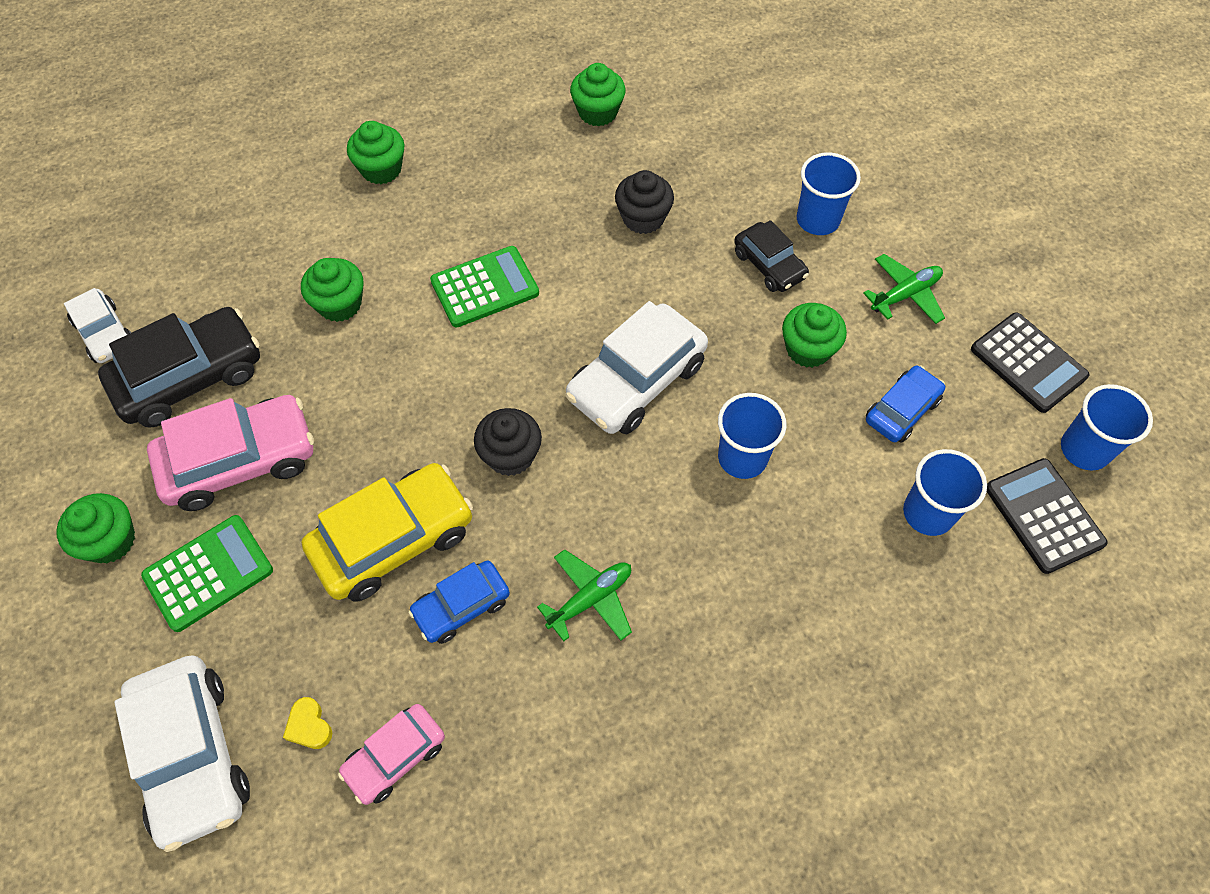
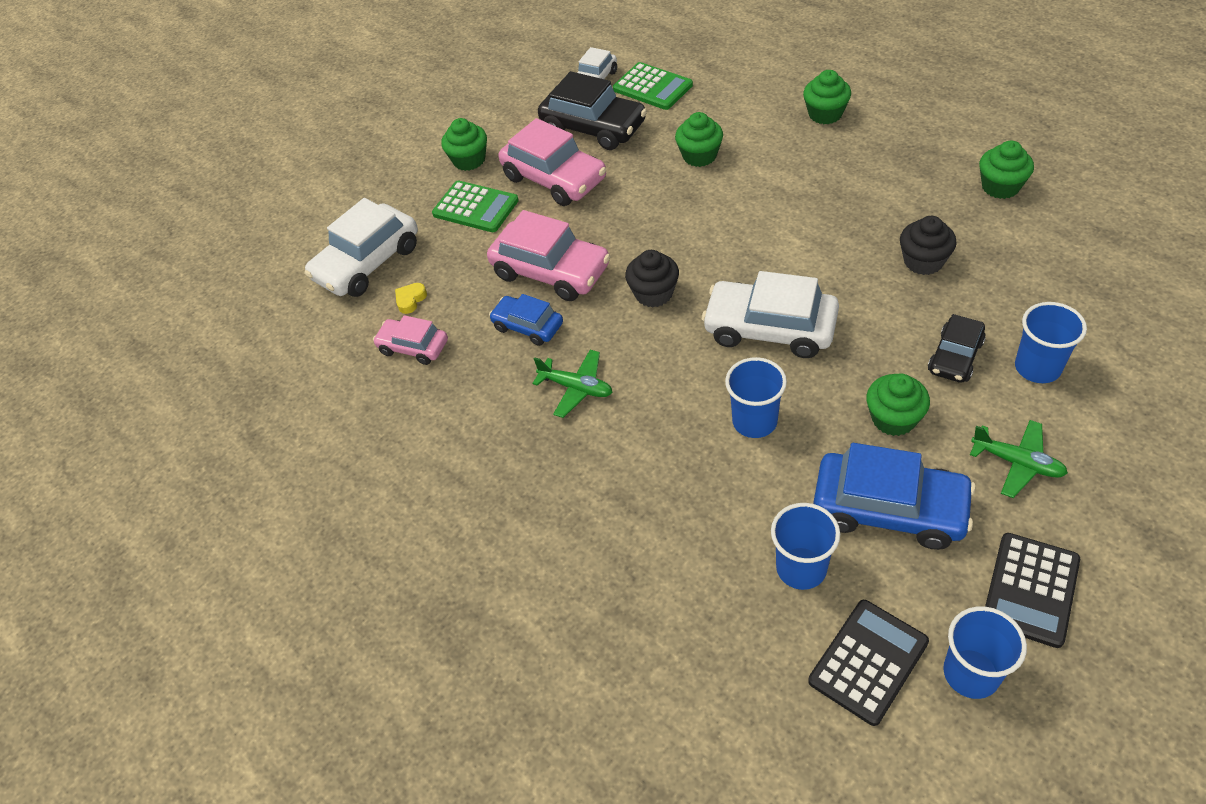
camera: 70 degrees right, 10 degrees down
yellow car [302,463,473,602] -> pink car [487,210,610,301]
green calculator [430,246,539,327] -> green calculator moved to [613,62,693,110]
blue car [866,365,945,443] -> blue car [813,443,976,550], size x1.73

